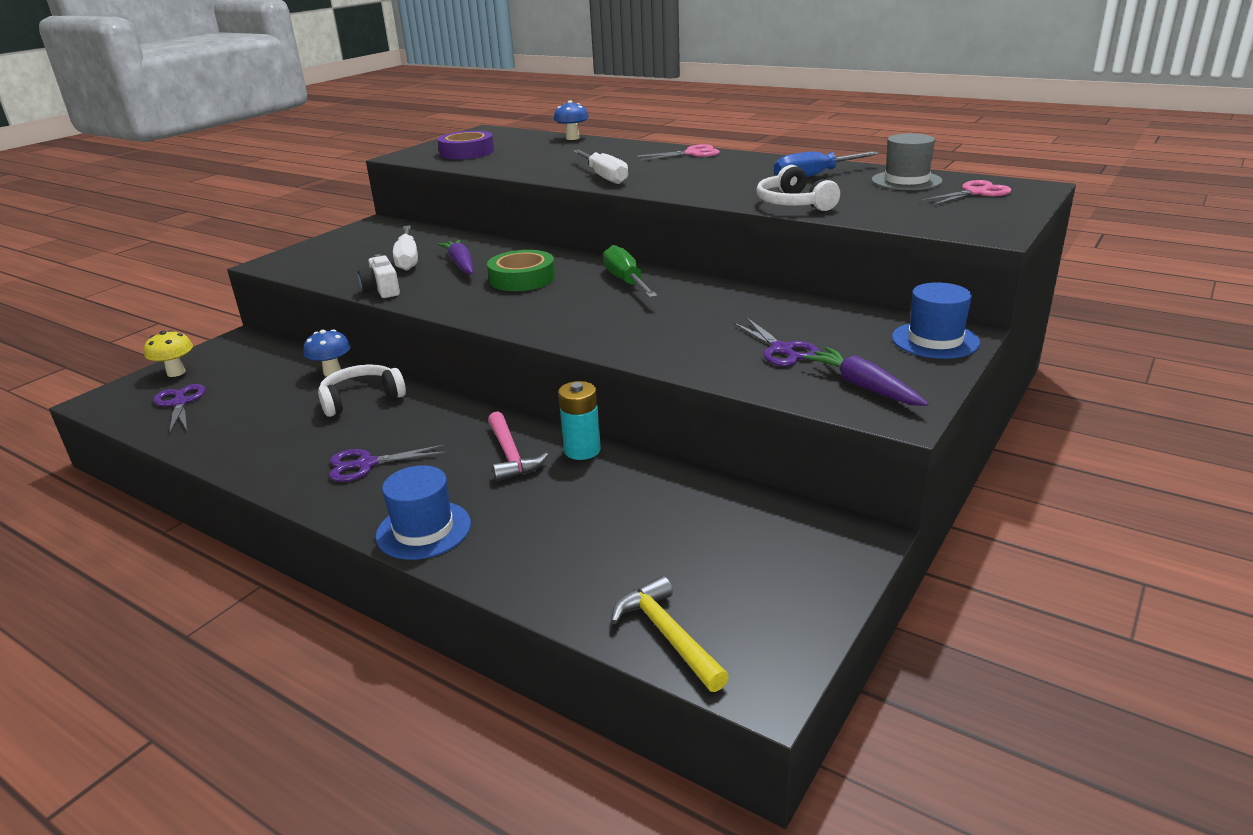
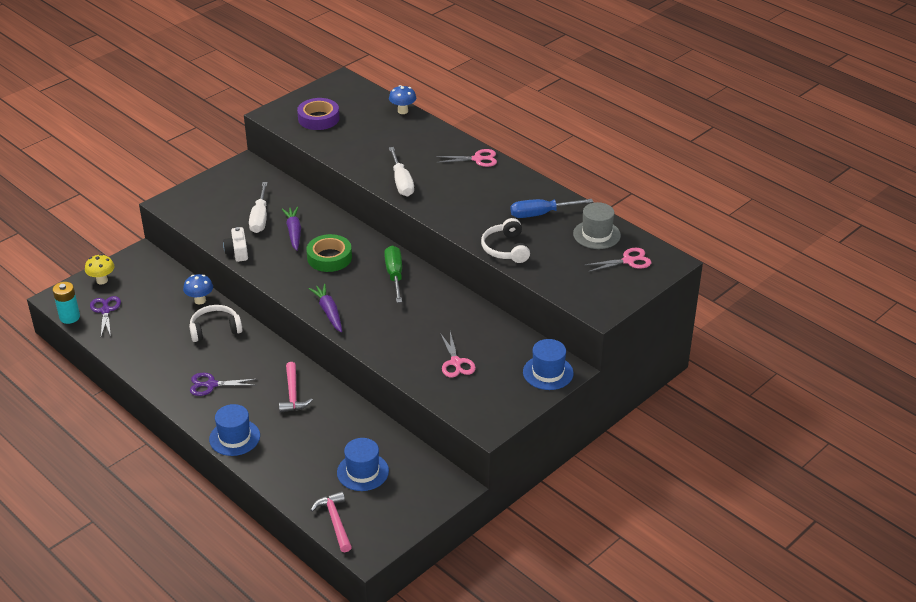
camera: 10 degrees right, 10 degrees up
turquoise battery [558,381,601,460] -> turquoise battery moved to [53,282,80,324]
yellow hammer [611,576,729,692] -> pink hammer [311,491,352,552]
purple scissors [733,318,820,366] -> pink scissors [440,332,476,378]
purple carrot [803,347,928,406] -> purple carrot moved to [308,284,342,332]
none -> blue hat [337,438,389,491]

